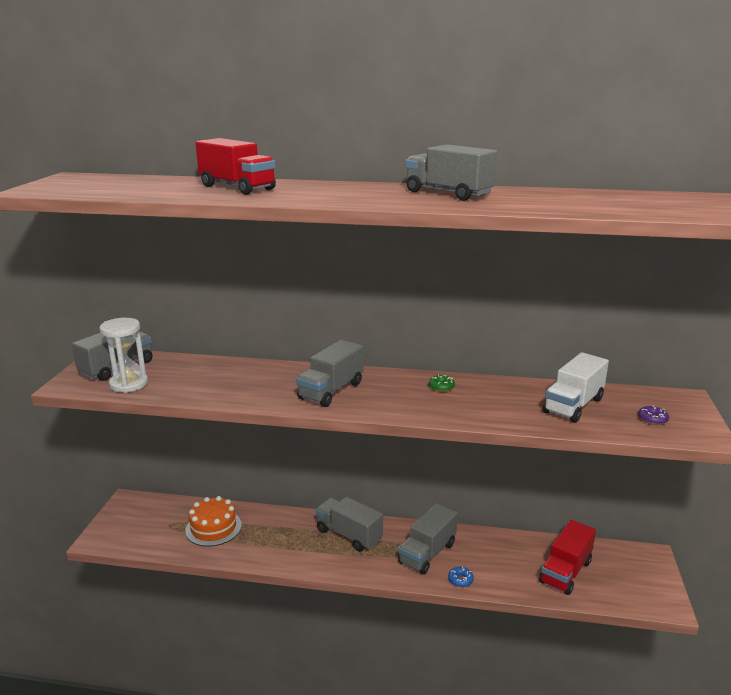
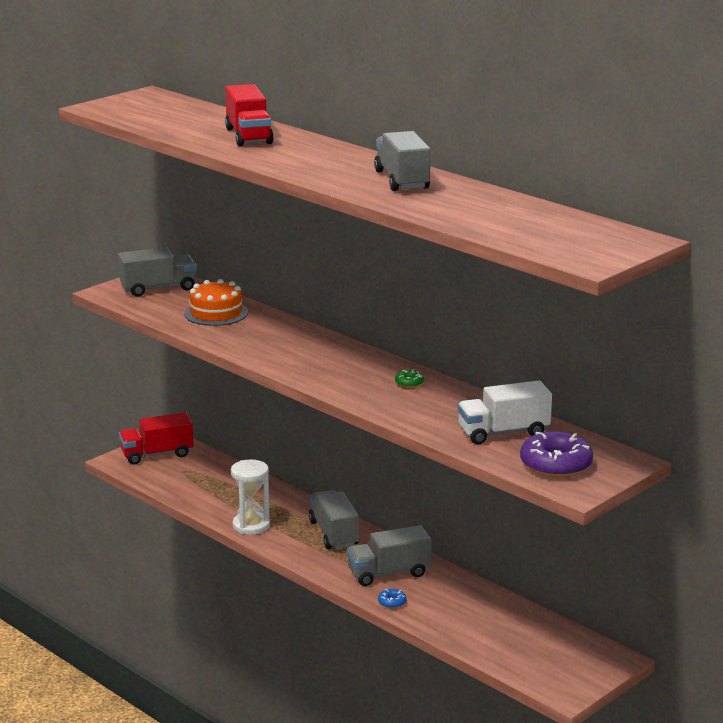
camera: 35 degrees right, 0 degrees up
white hourglass [99,318,148,393] -> white hourglass moved to [231,459,270,535]
orange cake [185,496,242,547] -> orange cake moved to [184,279,248,326]
grey truck [296,340,364,407] -> none
red truck [539,520,596,595] -> red truck moved to [119,412,194,464]
purple donut [638,405,669,425] -> purple donut [520,431,593,478], size x2.28

